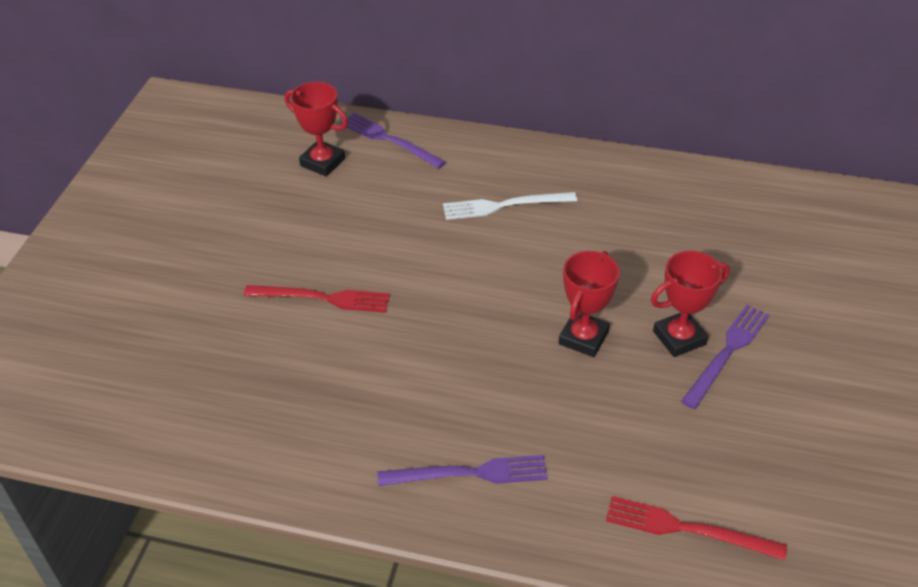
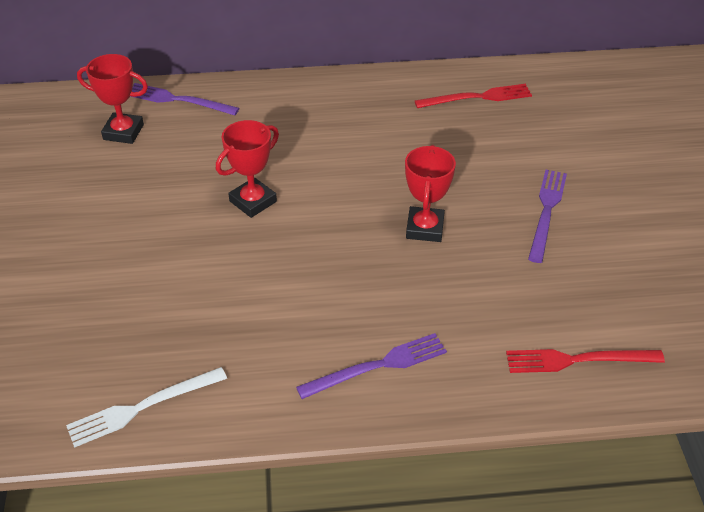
camera: 20 degrees left, 0 degrees up
red fork [244,285,390,313] -> red fork moved to [415,84,532,108]
white fork [443,192,577,220] -> white fork moved to [66,367,227,448]
red trophy [651,251,730,357] -> red trophy moved to [216,120,279,218]

